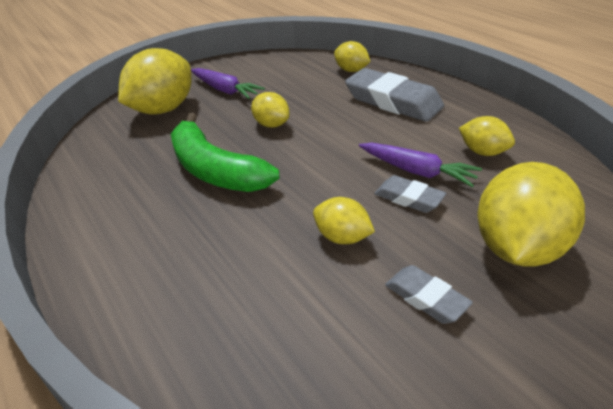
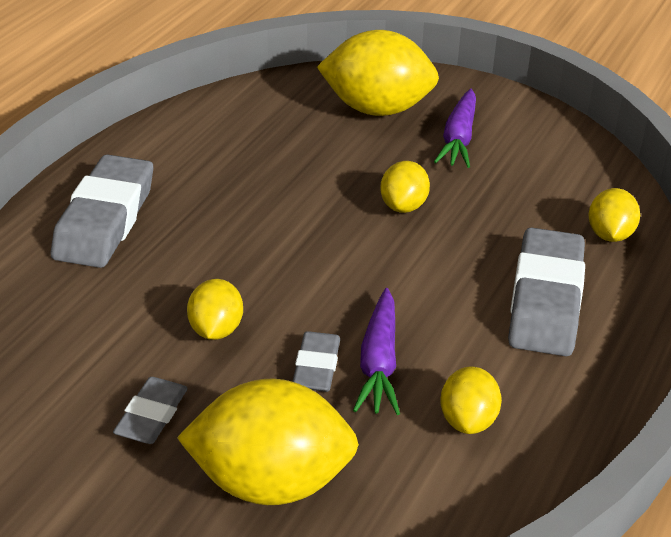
camera: 60 degrees right, 0 degrees up
green banana [170,113,279,192] -> none
none -> grey eraser [51,154,153,268]

